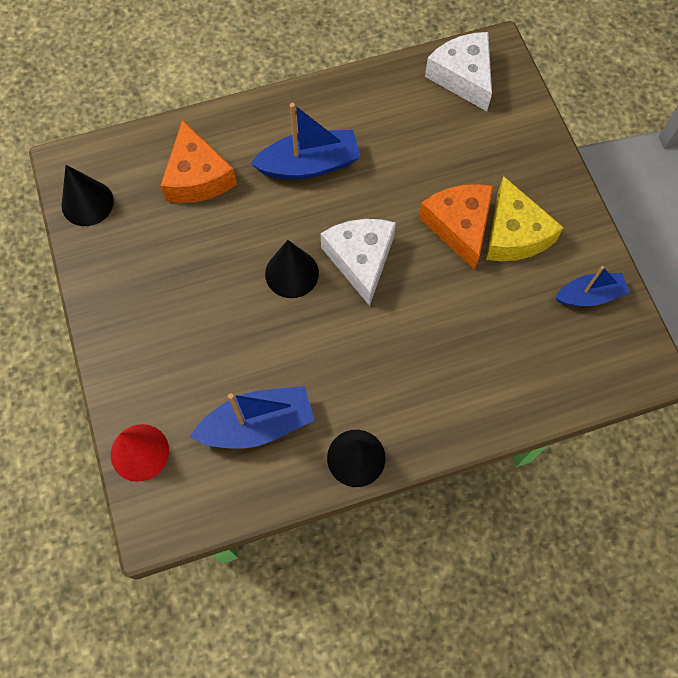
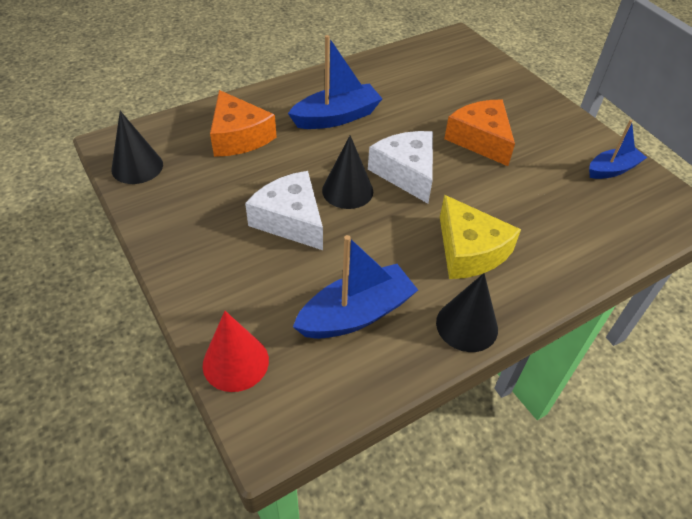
camera: 15 degrees left, 20 degrees down
white cheese [425,32,492,111] -> white cheese moved to [245,171,323,250]
yellow cheese [486,176,564,261] -> yellow cheese moved to [440,195,521,279]

